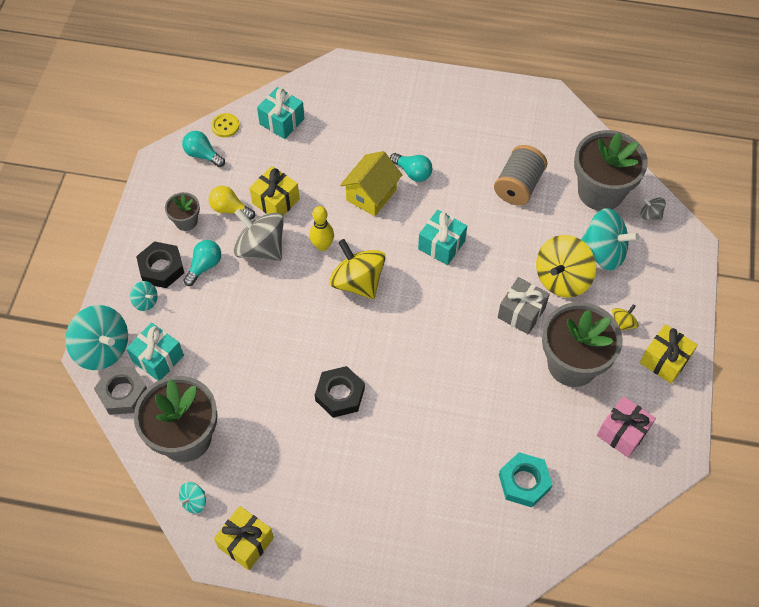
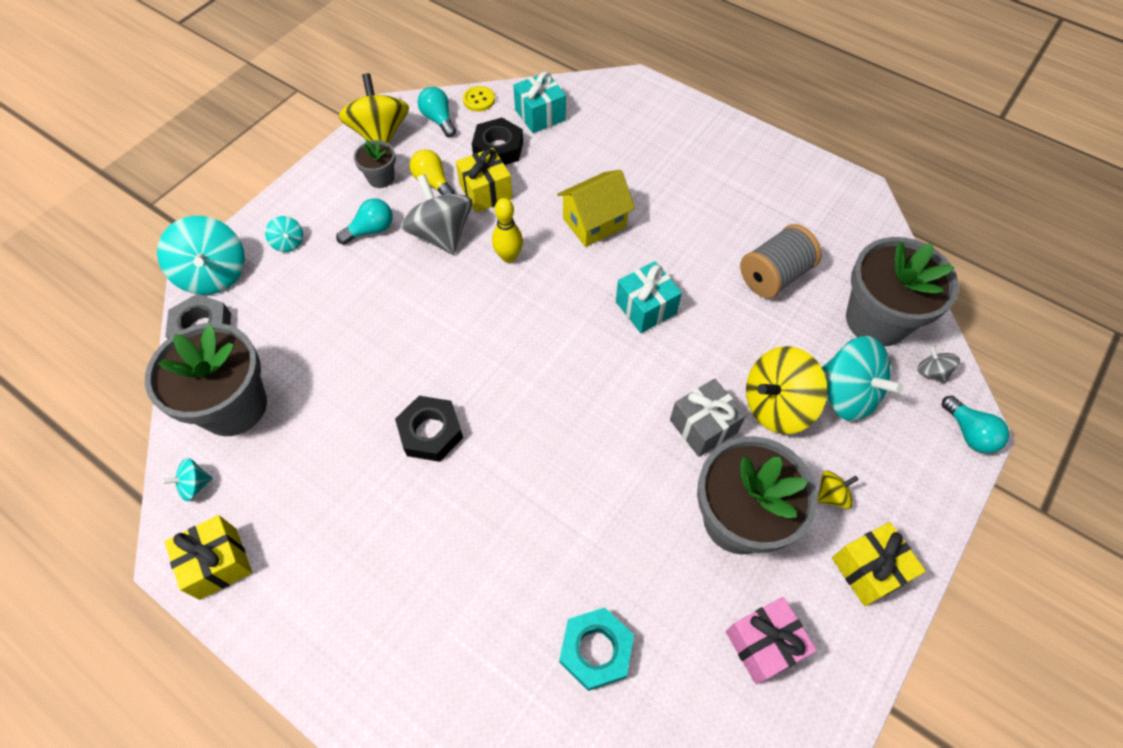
camera: 25 degrees right, 0 degrees up
turquoise gift [126,322,184,381] -> none
black nut [136,241,184,288] -> black nut moved to [472,118,523,165]
yellow spinning top [329,239,386,299] -> yellow spinning top moved to [339,73,409,143]
turquoise light bulb [390,153,432,182] -> turquoise light bulb moved to [942,396,1009,453]

